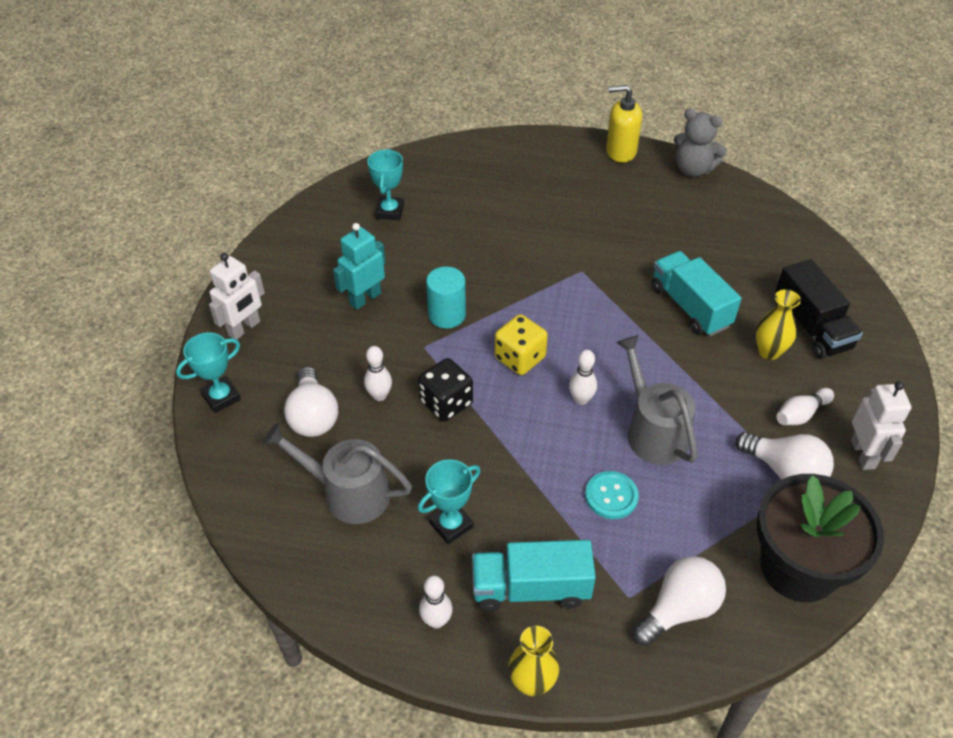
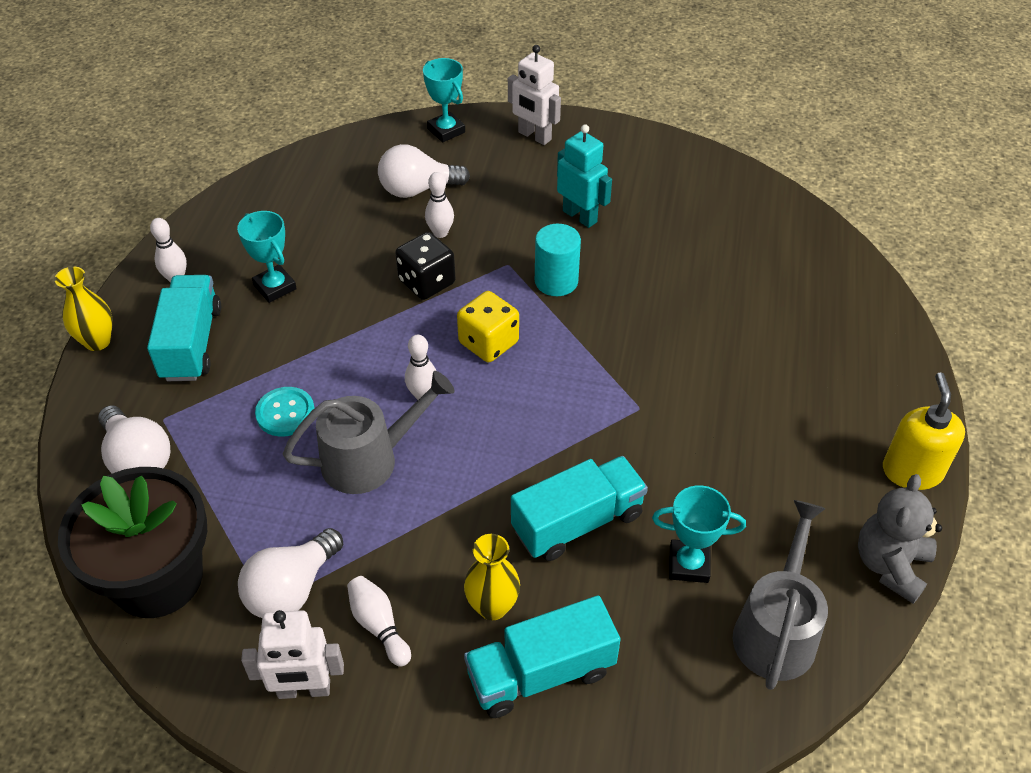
camera: 90 degrees right, 0 degrees up
grey watering can [262,423,412,524] -> grey watering can moved to [733,500,828,690]
turquoise trophy [367,149,404,220] -> turquoise trophy moved to [652,485,746,583]
black truck [775,259,863,359] -> turquoise truck [464,596,621,718]

